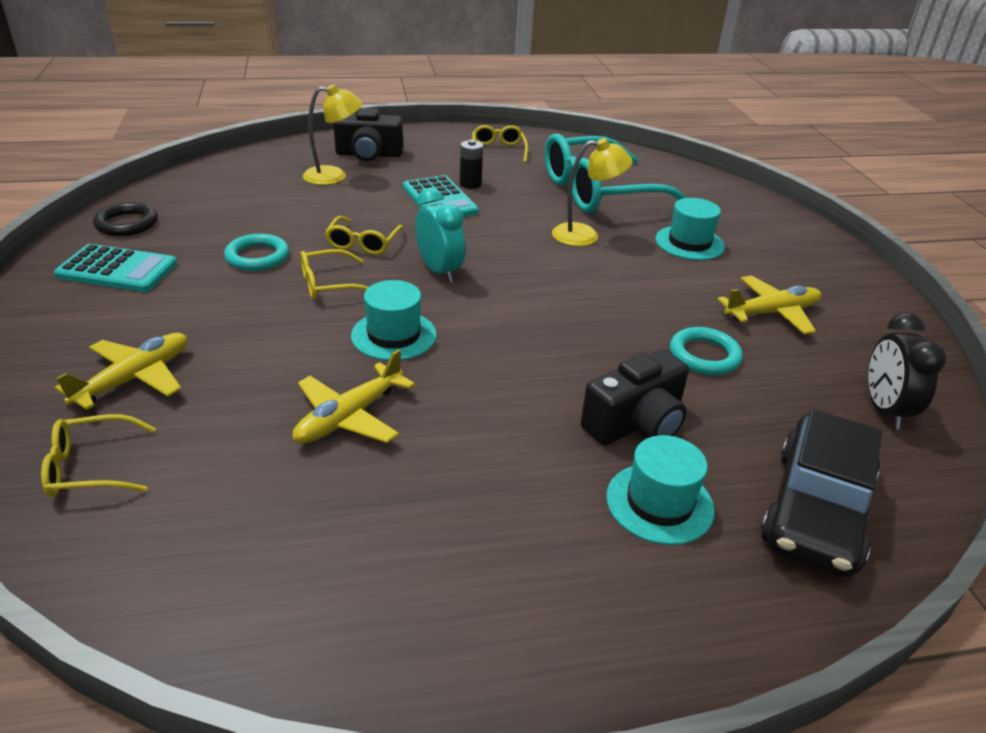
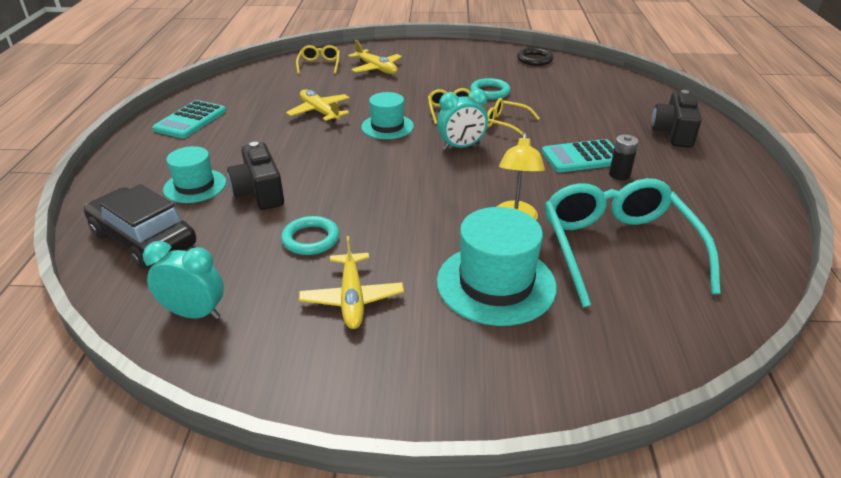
camera: 105 degrees right, 0 degrees up
turquoise calculator [54,244,177,292] -> turquoise calculator moved to [152,100,226,138]
yellow lamp [303,84,362,185] -> none
yellow glasses [472,125,528,163] -> none
turquoise hat [655,198,725,260] -> turquoise hat [437,207,557,326], size x1.59
black clock [868,313,946,430] -> turquoise clock [143,241,224,319]

